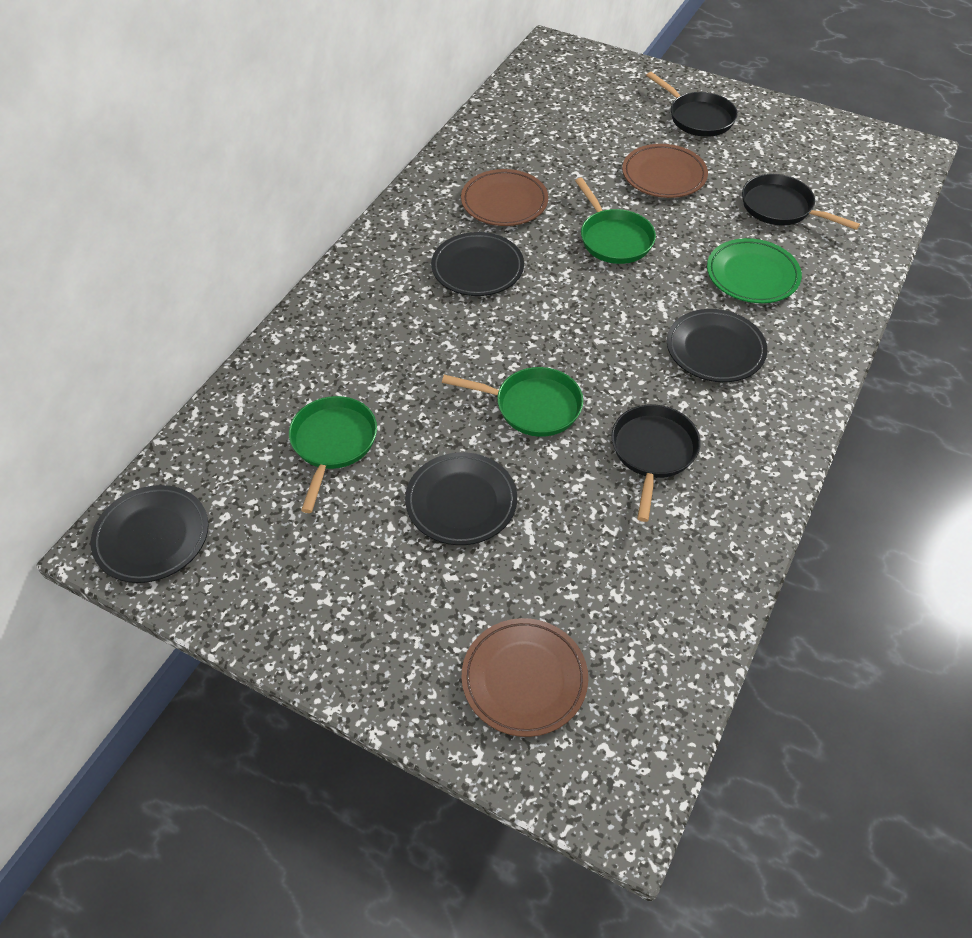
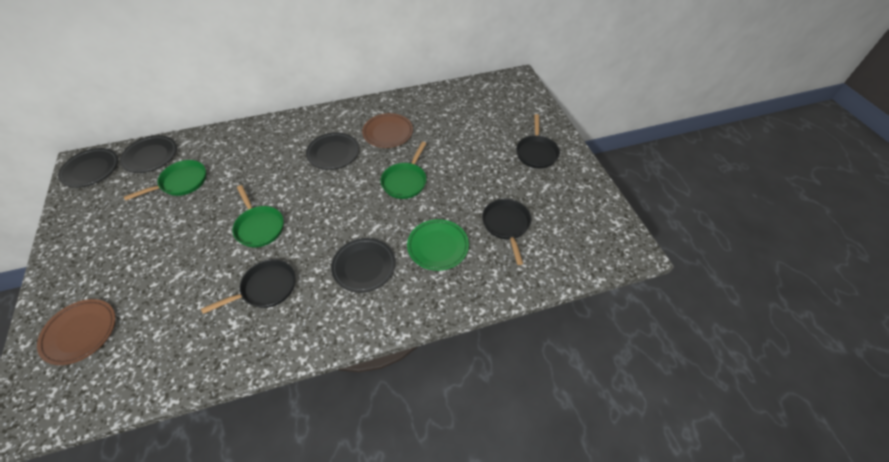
camera: 45 degrees right, 0 degrees up
black plate [405,452,517,545] -> black plate moved to [120,135,177,173]
brown plate [622,144,708,198] -> none

